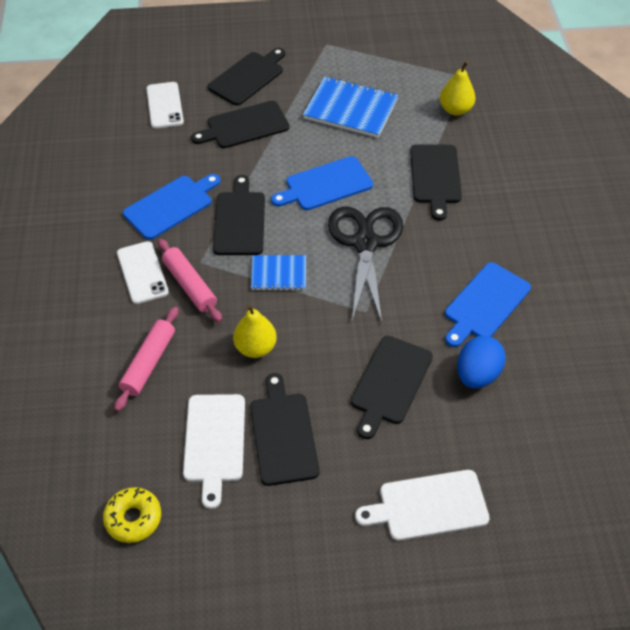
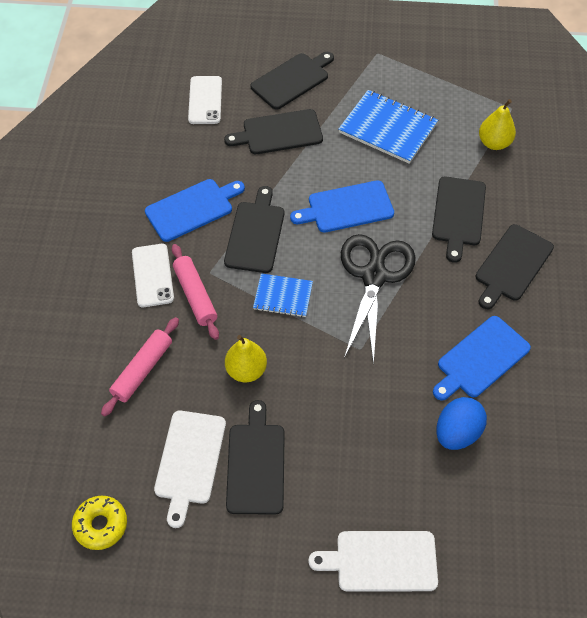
camera: 10 degrees right, 5 degrees up
black cutting board [351,336,433,439] -> black cutting board moved to [476,224,554,309]

